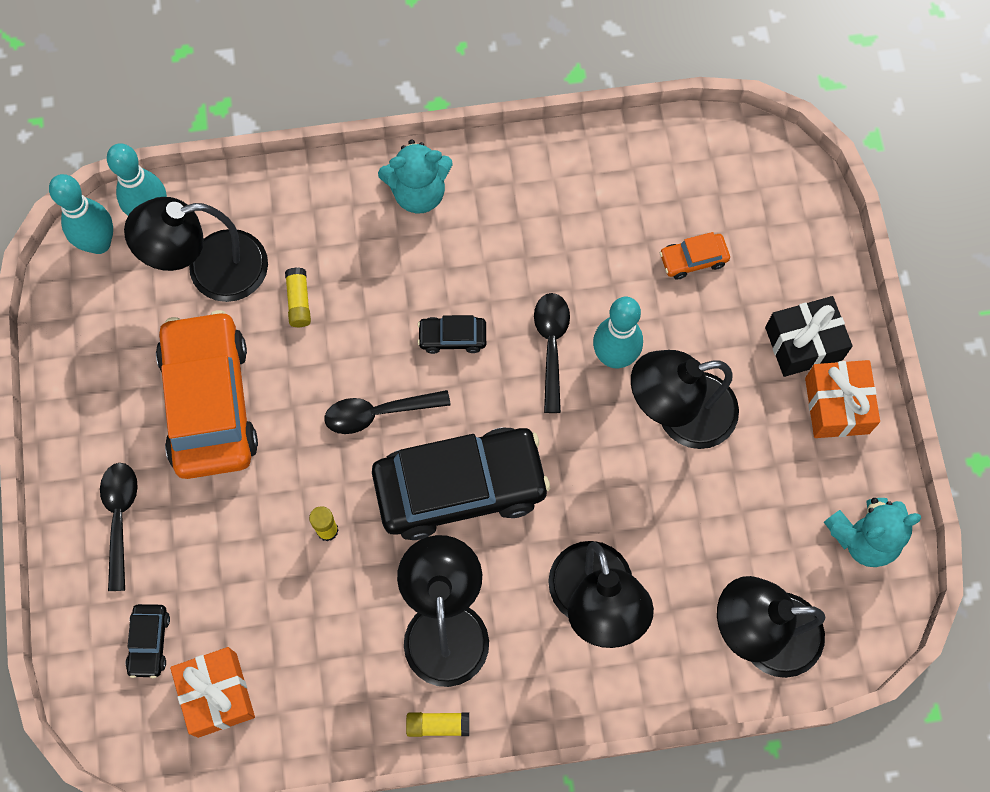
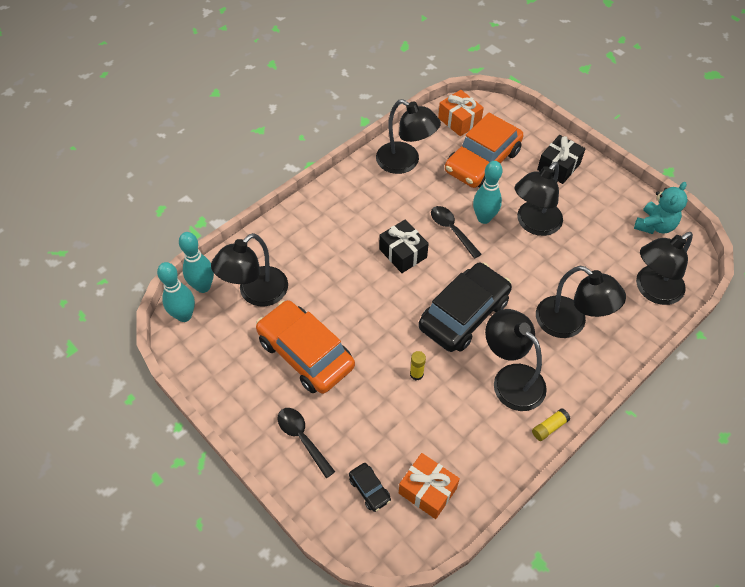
camera: 35 degrees left, 15 degrees down
yellow glue stick [285,267,311,327] -> none
black spoon [324,390,451,434] -> none
turquoise teddy bear [378,139,453,214] -> none
black car [418,315,486,354] -> black gift [379,220,429,273]
orange car [660,232,730,280] -> orange car [445,113,524,188], size x2.38
orange gift [805,360,880,438] -> orange gift moved to [438,90,484,136]
none -> black lamp [376,99,441,174]

